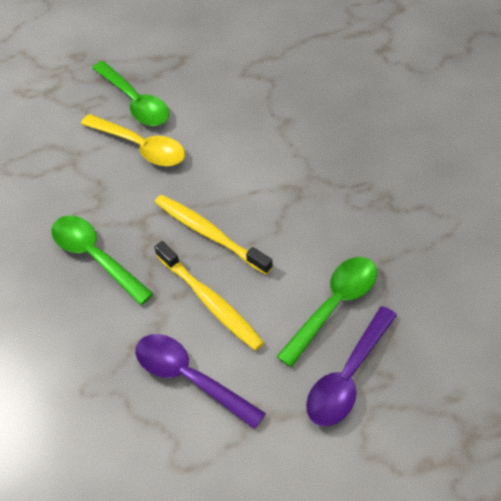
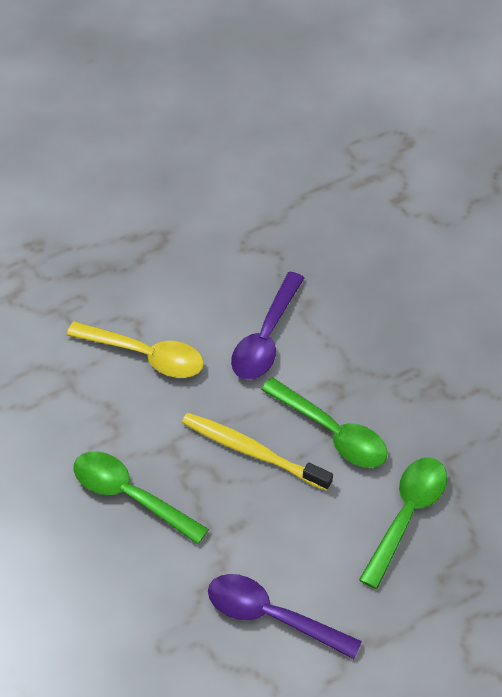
camera: 15 degrees left, 0 degrees up
green spoon [92,61,169,126] -> green spoon moved to [261,378,387,468]
yellow toothbrush [154,241,264,351] -> none
purple spoon [306,306,397,426] -> purple spoon moved to [231,272,304,380]

